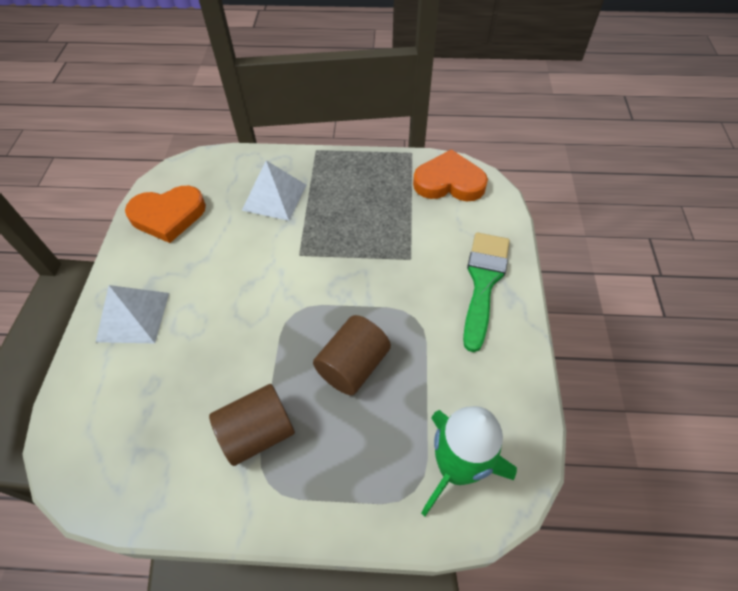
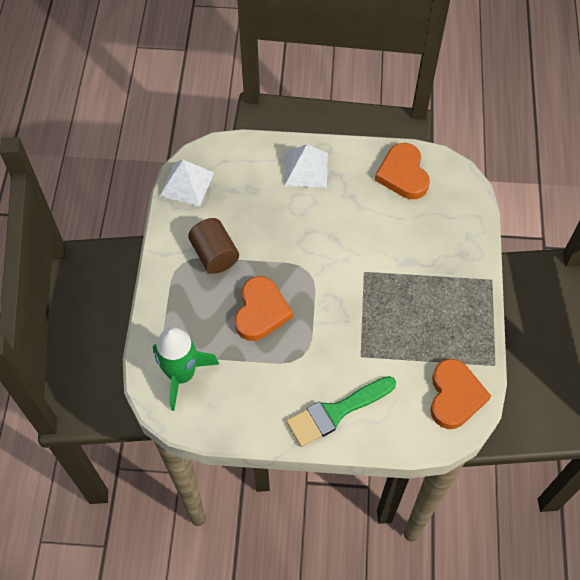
camera: 90 degrees right, 5 degrees up
white pyramid [242,161,307,221] -> white pyramid moved to [160,160,214,207]
brown cylinder [313,315,391,396] -> orange heart [235,276,293,341]
green brush [463,232,510,352] -> green brush turned 135 degrees clockwise [286,376,396,447]

